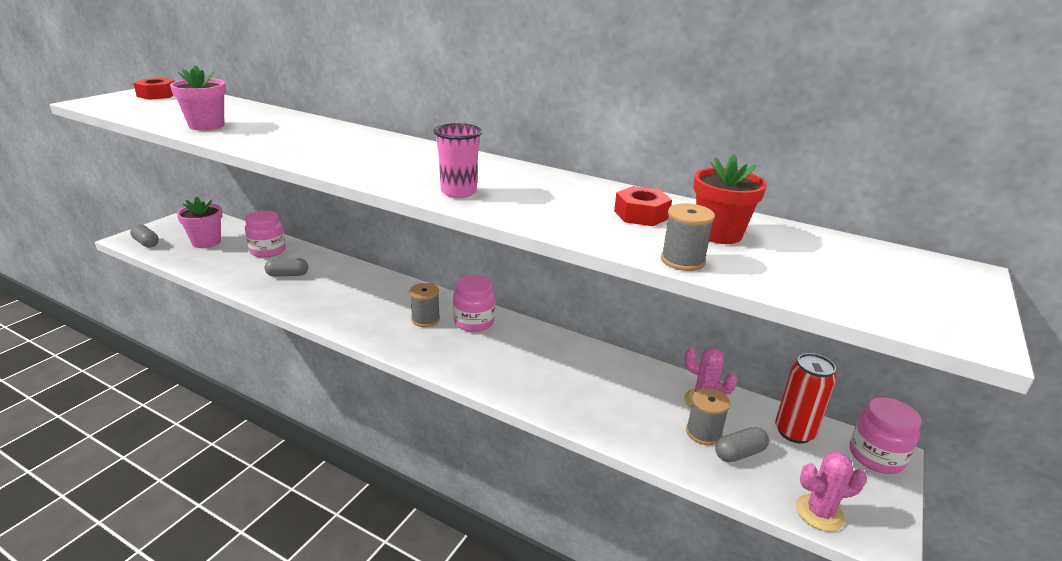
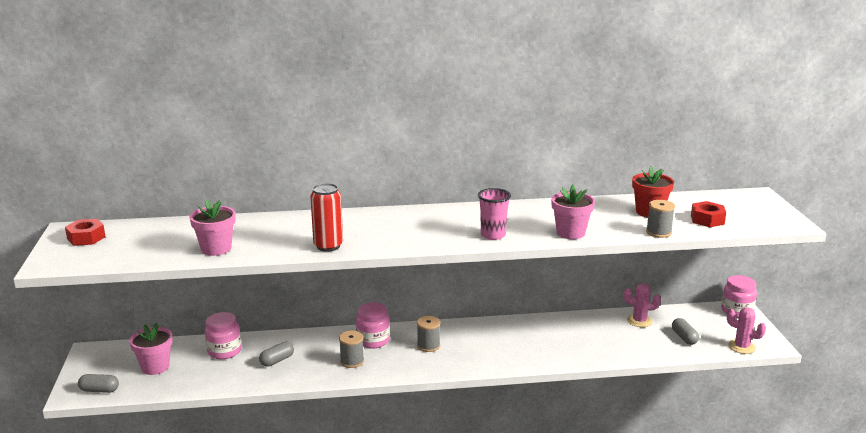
camera: 35 degrees left, 5 degrees down
pink jar [453,275,495,332] -> pink jar moved to [356,302,390,349]
red nut [614,186,672,226] -> red nut moved to [691,201,726,227]
grey spool [686,388,730,445] -> grey spool moved to [339,331,364,368]
grey capsule [715,427,769,462] -> grey capsule turned 45 degrees counterclockwise [672,318,699,345]
red can [775,353,837,444] -> red can moved to [310,183,343,252]
pink cactus [796,451,867,532] -> pink cactus turned 75 degrees clockwise [727,307,766,354]
none -> pink flower pot [551,185,595,239]

